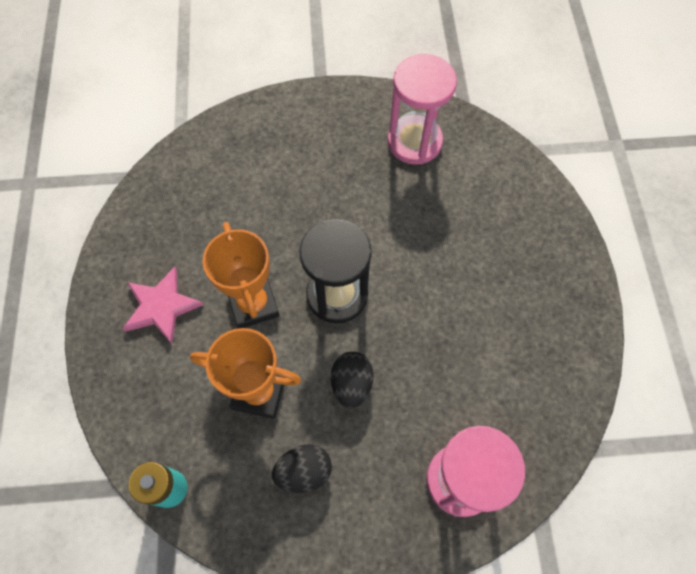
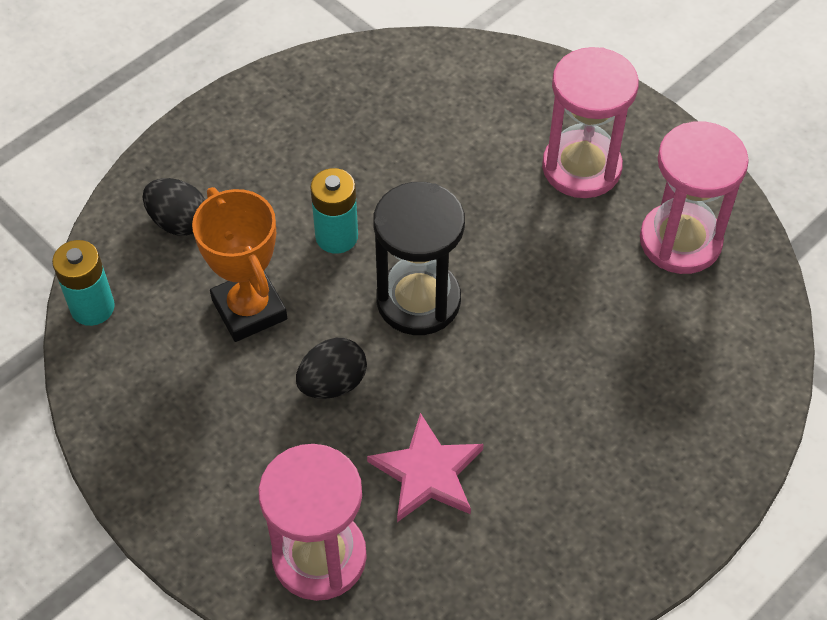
camera: 50 degrees right, 10 degrees down
pink star [123,267,203,344] -> pink star moved to [367,413,484,522]
orange trophy [202,222,279,328] -> turquoise battery [310,168,358,254]
black egg [272,444,332,493] -> black egg moved to [143,178,205,236]
none -> pink hourglass [542,47,639,198]

